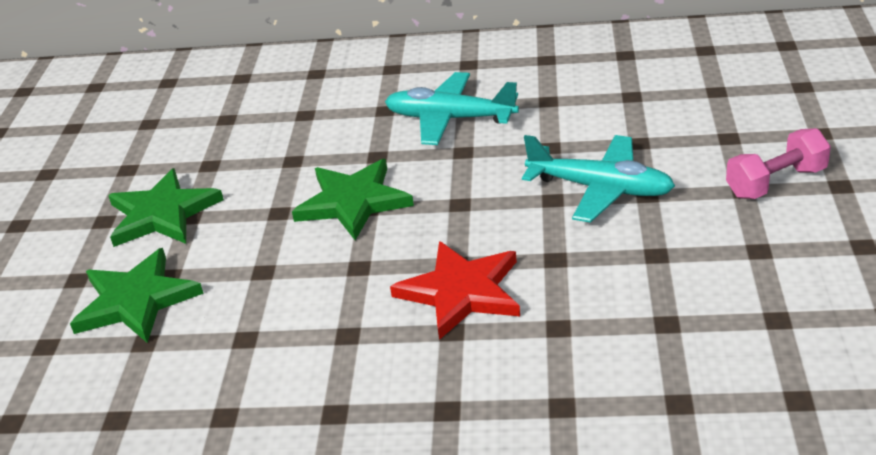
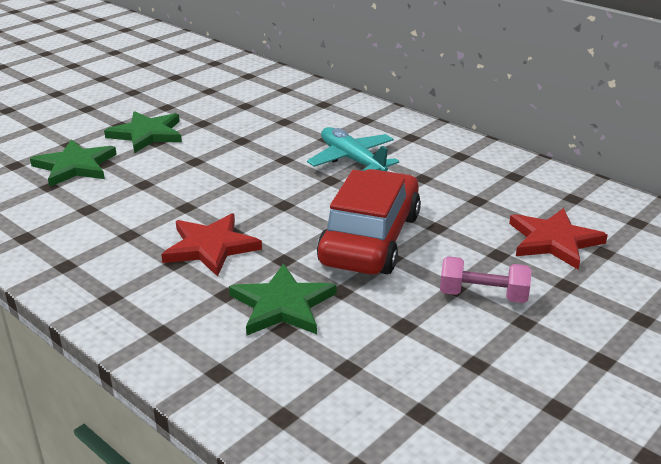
camera: 35 degrees right, 5 degrees down
green star [292,159,414,240] -> green star moved to [229,263,336,335]
turquoise plane [522,135,675,223] -> red car [317,169,421,274]
none -> red star [509,208,608,270]

